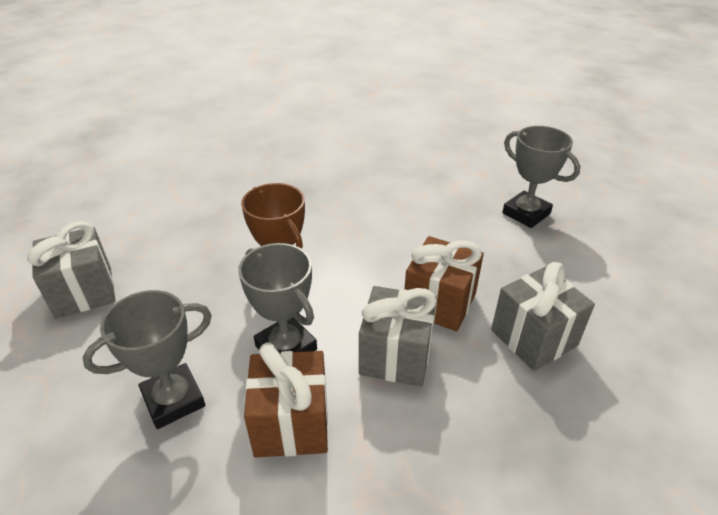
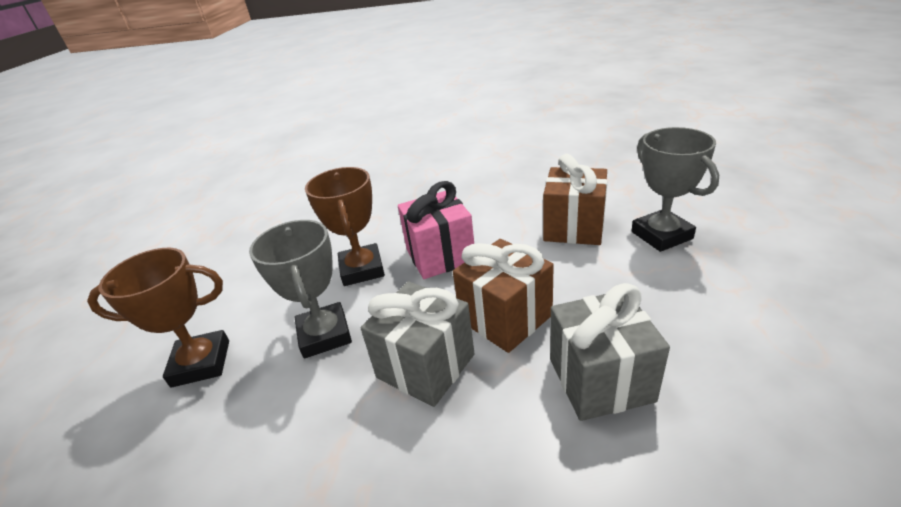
camera: 25 degrees right, 5 degrees down
grey gift [27,221,116,319] -> none
grey trophy [82,290,212,429] -> brown trophy [87,248,229,388]
brown gift [244,342,328,458] -> brown gift moved to [543,154,607,245]
none -> pink gift [398,181,474,279]

